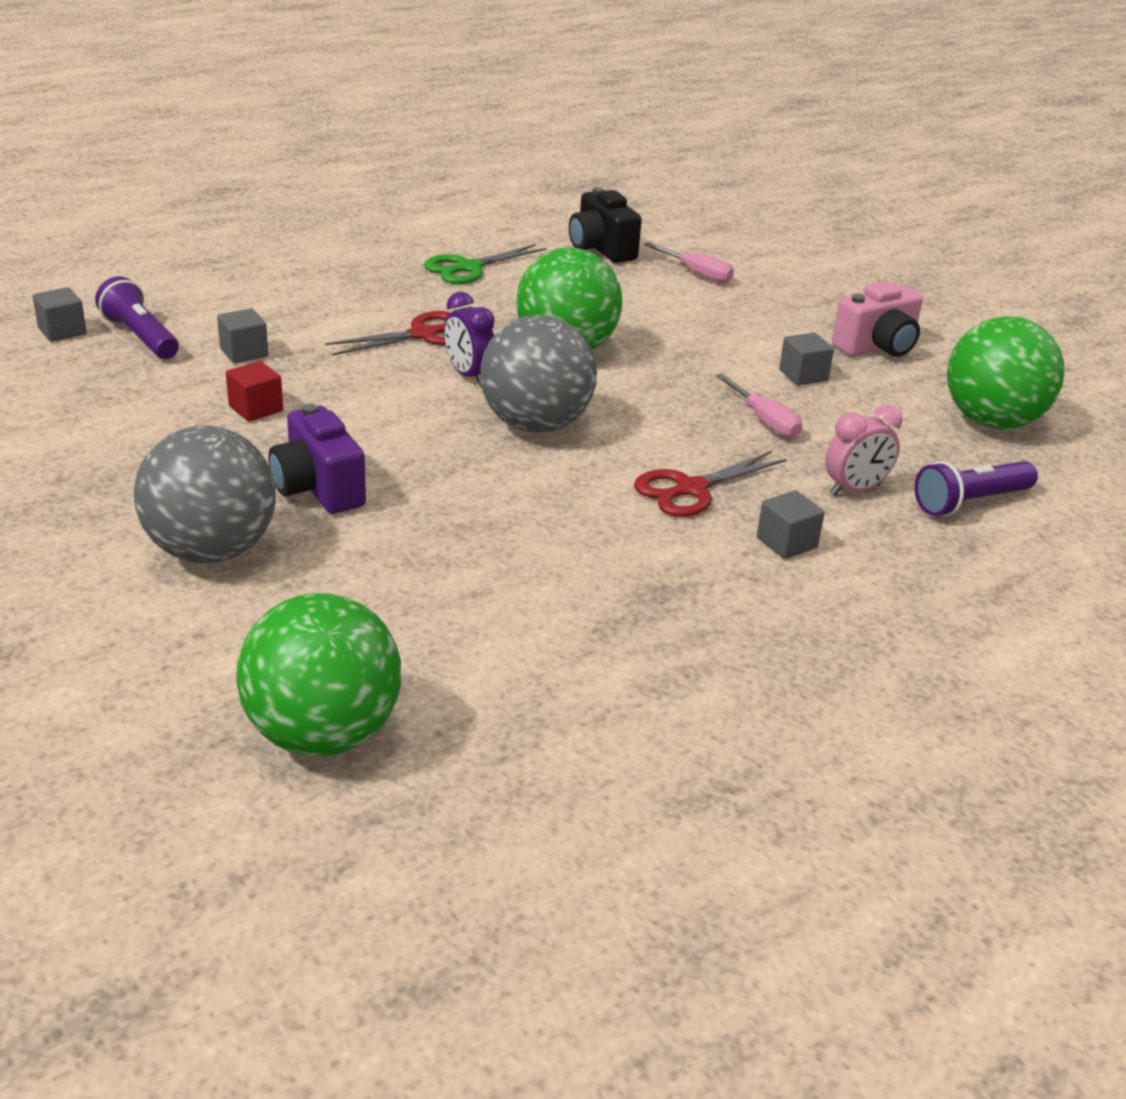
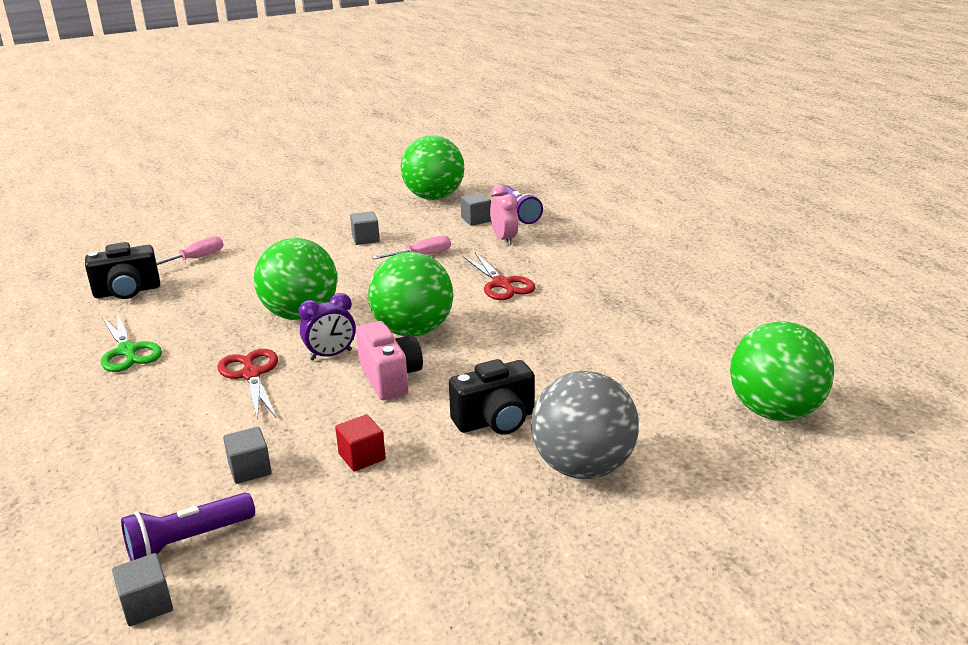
camera: 80 degrees left, 5 degrees down
purple camera [268,404,366,514] -> black camera [449,359,535,435]
grey ball [480,315,597,433] -> green ball [368,252,453,337]
grey cube [757,490,825,559] -> grey cube moved to [461,193,491,226]
pink camera [832,281,923,357] -> pink camera moved to [356,321,423,400]

